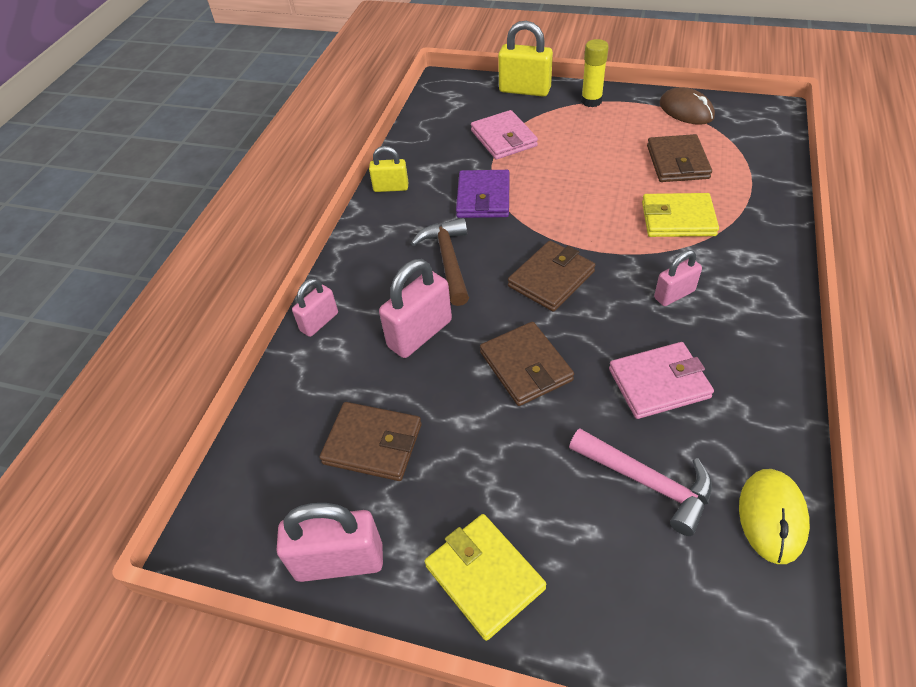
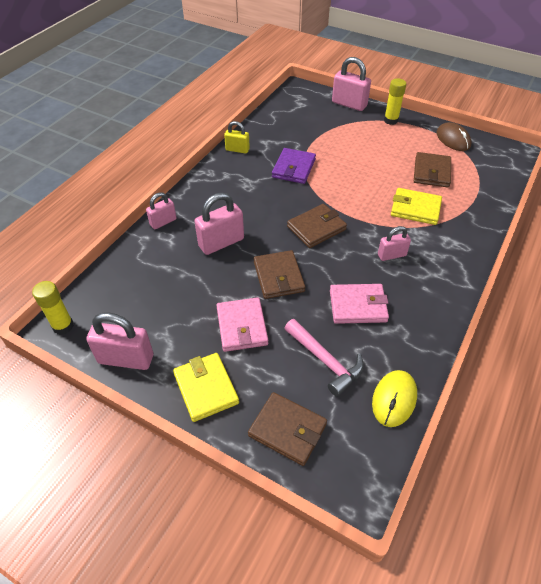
camera: 10 degrees right, 0 degrees up
brown wallet [319,402,422,481] -> brown wallet moved to [248,392,327,466]
brown hammer [411,218,469,306] -> none
pink wallet [471,110,538,160] -> pink wallet moved to [216,297,268,352]
yellow padlock [498,21,553,97] -> pink padlock [332,57,371,111]
none -> yellow glue stick [32,281,74,335]

